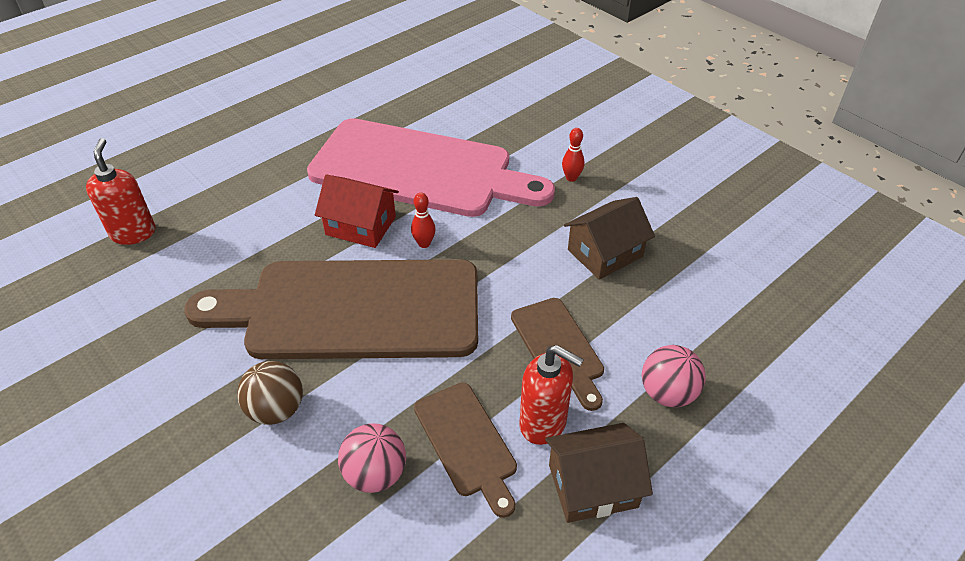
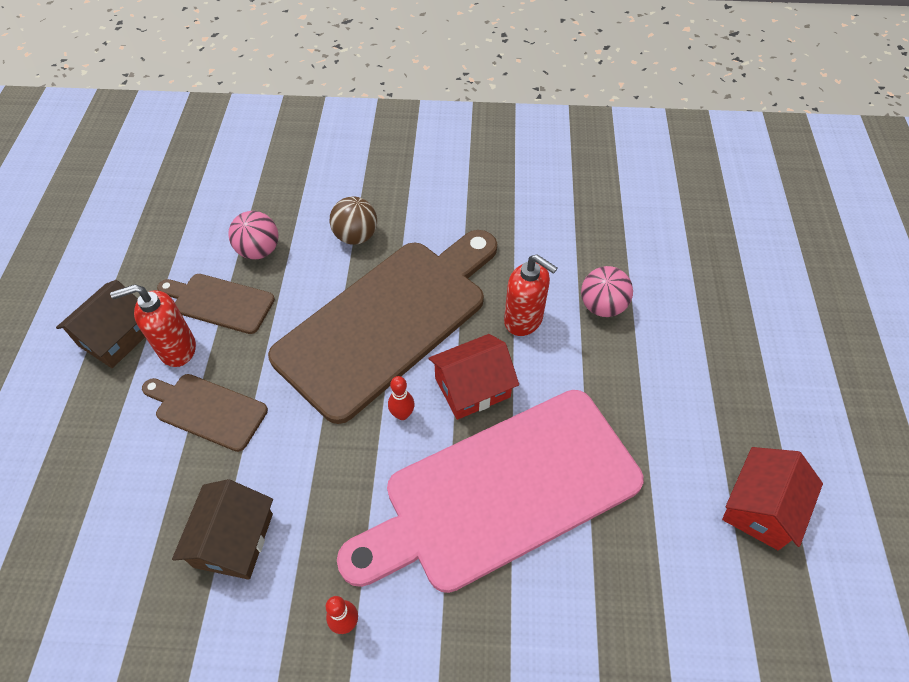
camera: 135 degrees right, 10 degrees up
red soap dispenser [86,138,155,245] -> red soap dispenser moved to [504,254,557,336]
pink ball [642,345,706,407] -> pink ball moved to [581,266,633,317]
none -> red house [722,447,823,550]

